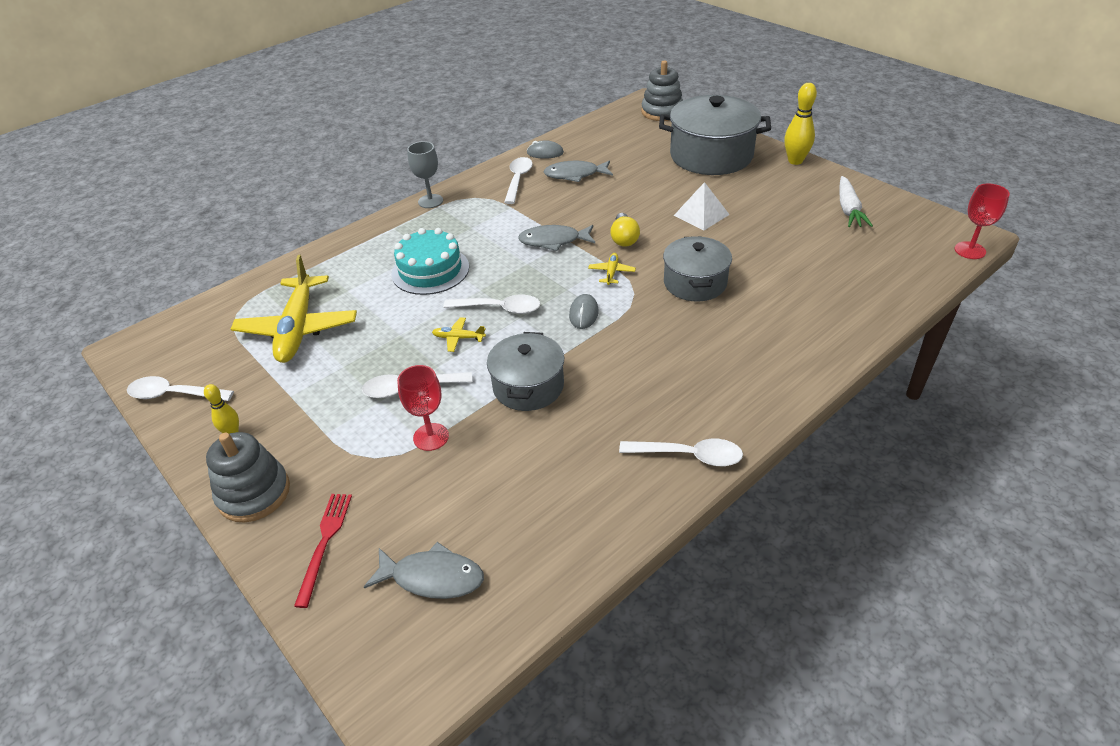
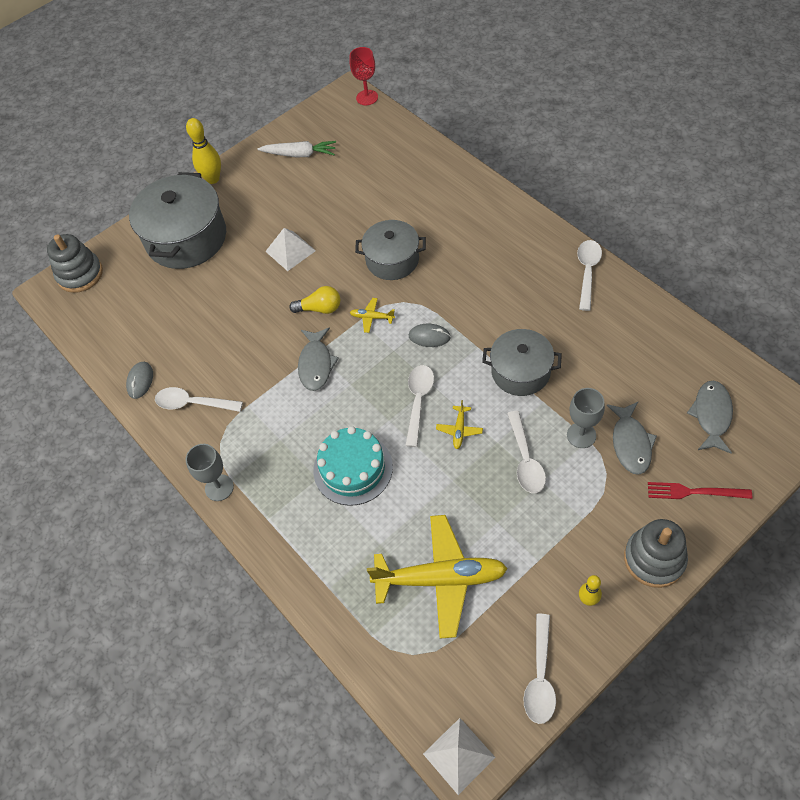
camera: 85 degrees left, 15 degrees up
red goblet [397,365,449,451] -> grey goblet [567,388,605,448]
grey fish [544,160,613,182] -> grey fish moved to [607,402,657,475]
none -> white pyramid [423,718,496,795]

